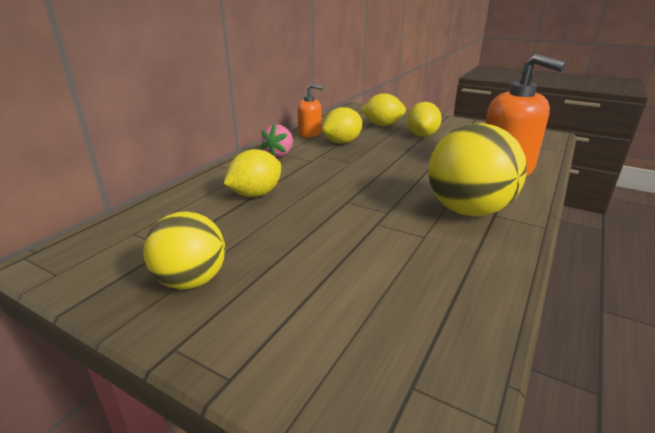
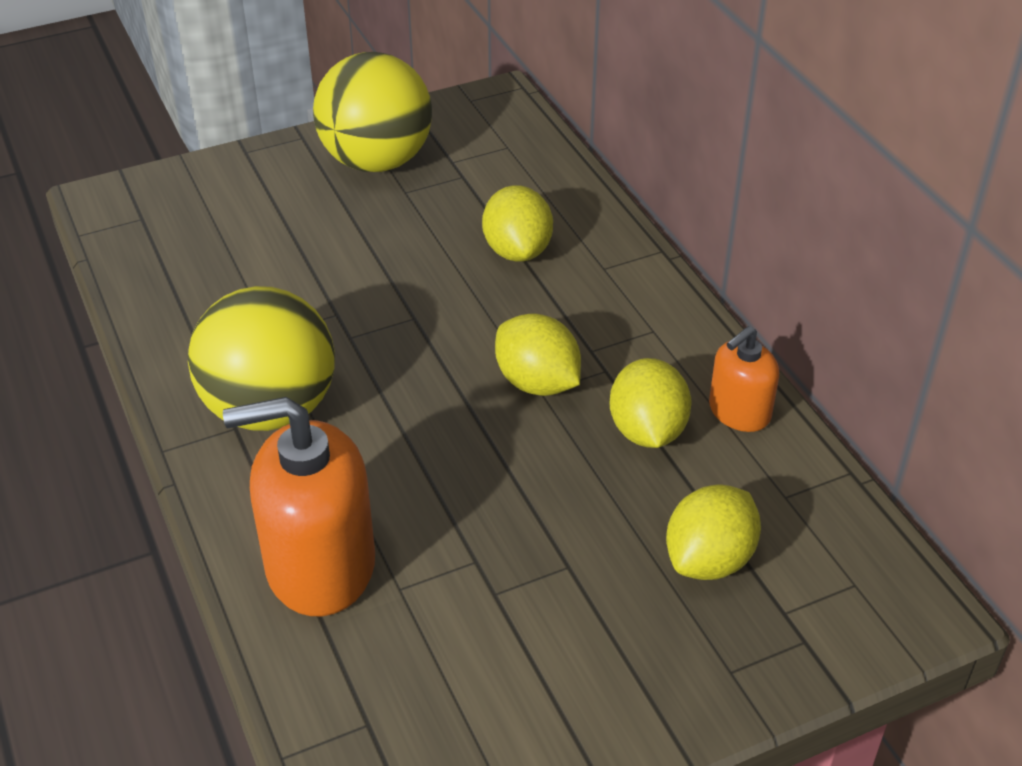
camera: 125 degrees right, 15 degrees up
yellow ball [143,212,225,289] -> yellow ball [313,52,432,172], size x1.54
pink strawberry [260,124,293,157] -> none
yellow lemon [407,102,442,137] -> yellow lemon moved to [495,313,581,396]

